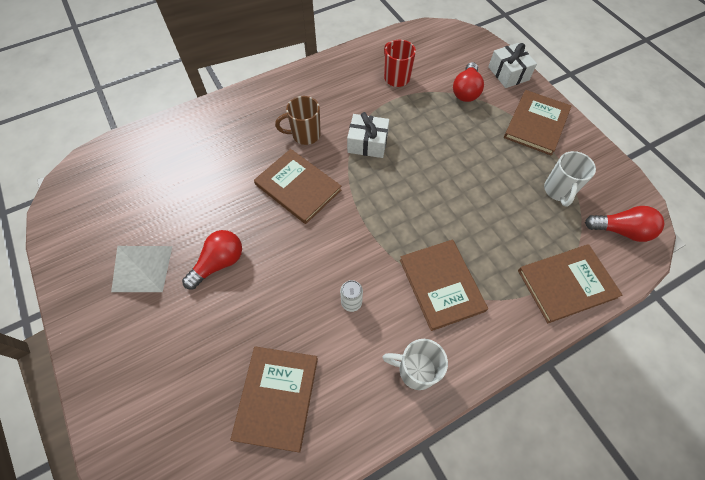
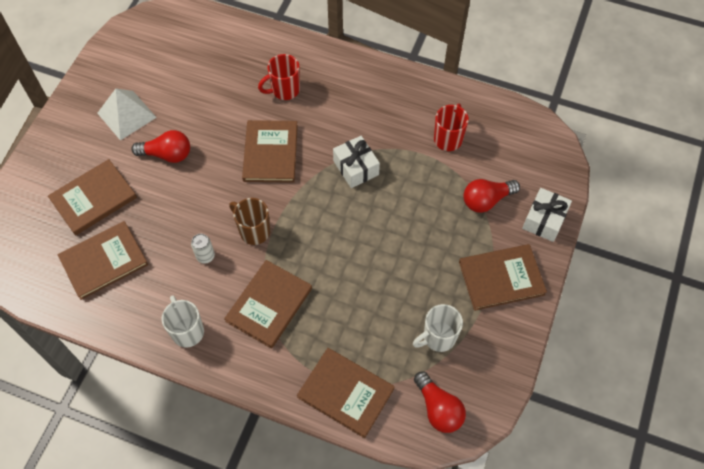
camera: 50 degrees right, 0 degrees up
brown mug [275,96,321,145] -> brown mug moved to [229,198,270,245]
none -> brown book [48,159,137,236]
none -> red mug [258,54,300,100]

